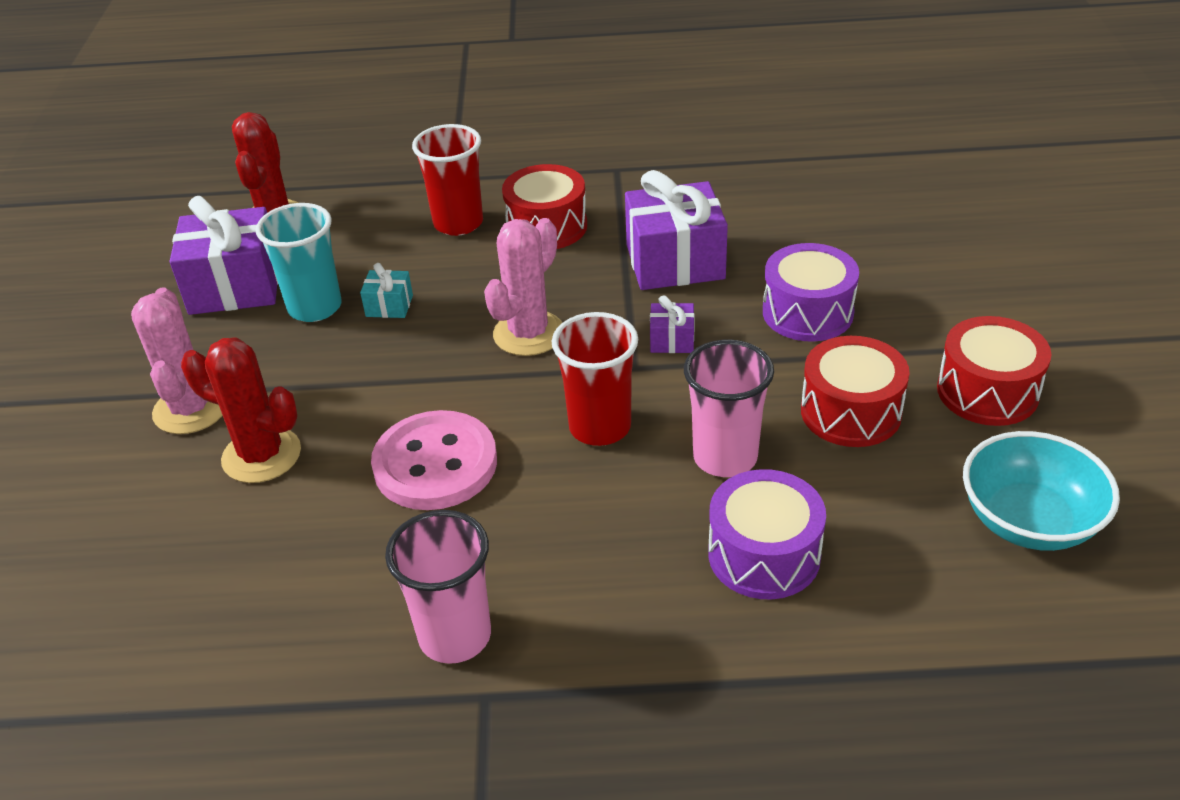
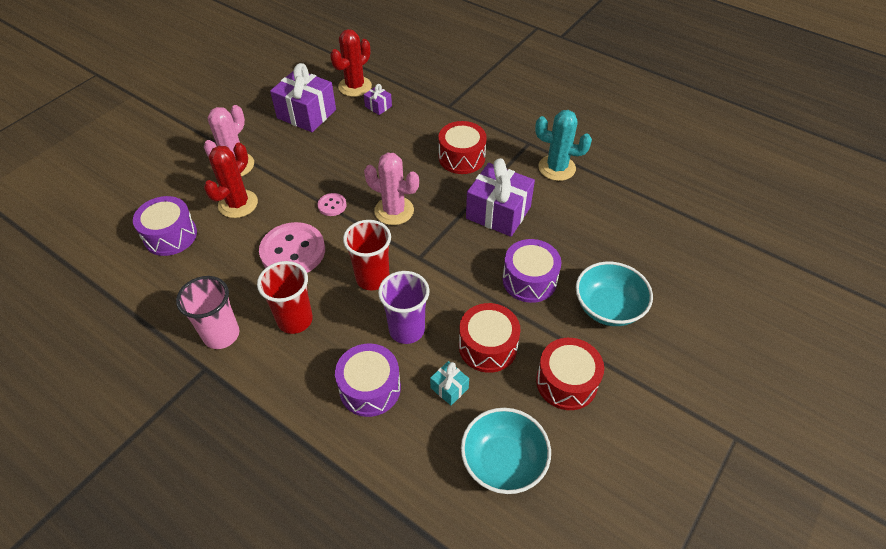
camera: 35 degrees right, 10 degrees up
red cactus [181,337,301,483] -> red cactus turned 60 degrees clockwise [204,143,258,218]
turquoise cup [256,203,342,322] -> none
turquoise gift [360,263,413,318] -> turquoise gift moved to [430,361,469,405]
red cup [412,124,483,236] -> red cup moved to [257,261,313,334]
pink cactus [484,218,562,356] -> pink cactus turned 45 degrees clockwise [364,153,419,225]
purple gift [650,295,695,353] -> purple gift moved to [364,84,392,115]
pink cup [684,340,774,477] -> purple cup [378,271,429,344]
none -> purple drum [133,196,197,256]
none -> pink button [318,193,347,216]
none -> turquoise cactus [535,110,592,181]
none -> turquoise bowl [576,261,653,326]

